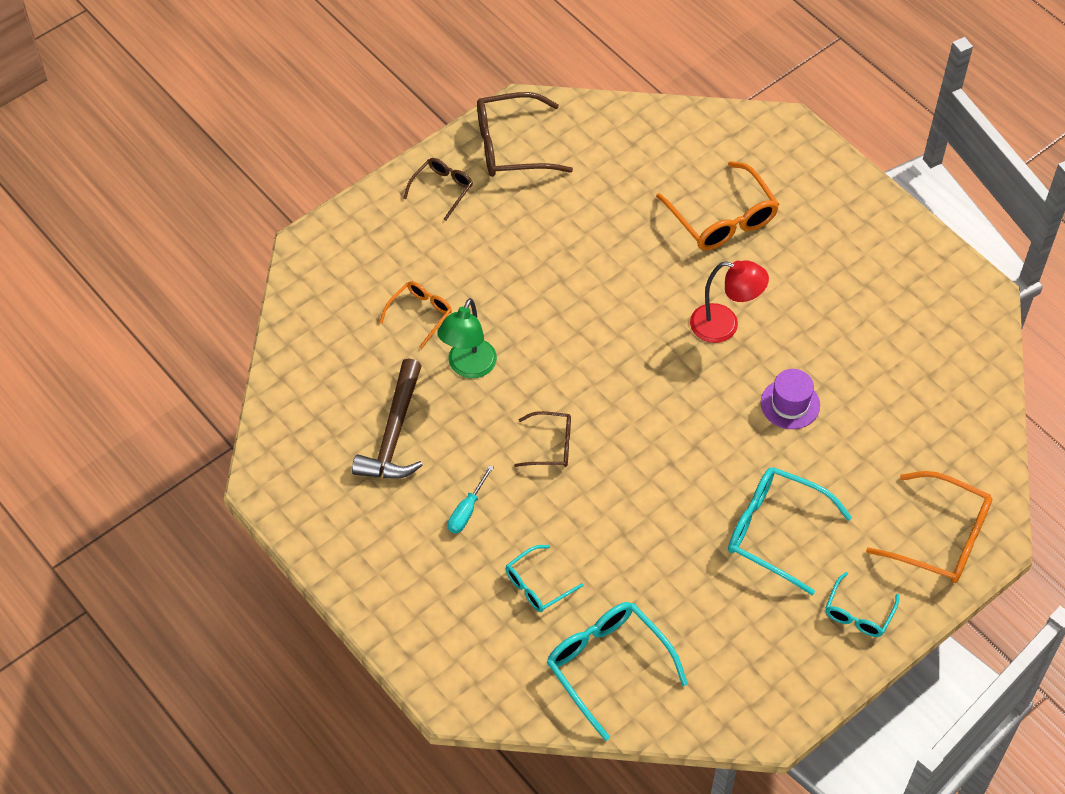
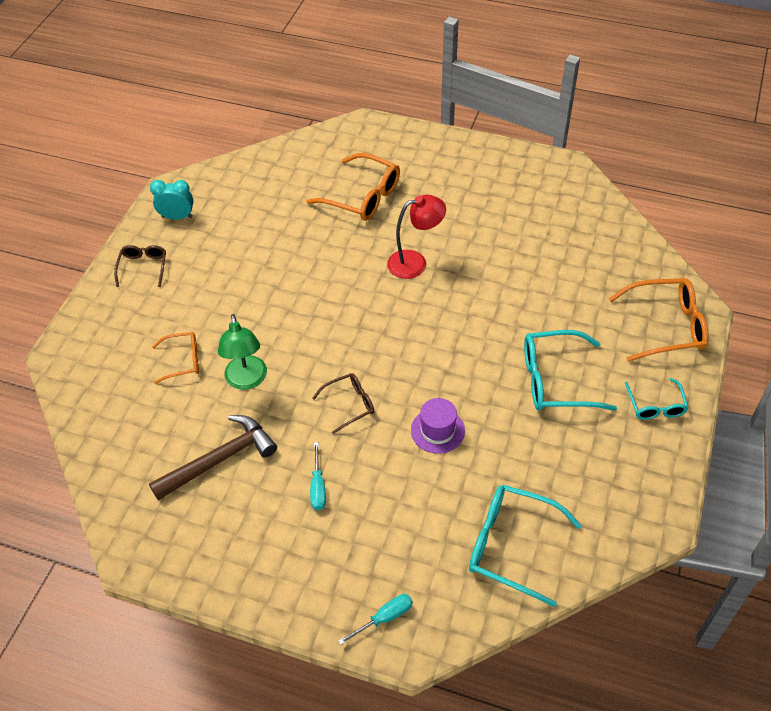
camera: 30 degrees left, 5 degrees down
brown hammer [352,358,423,479] -> brown hammer turned 105 degrees counterclockwise [149,415,277,500]
orange glasses [379,281,452,349] -> orange glasses turned 75 degrees clockwise [152,332,199,384]
brown glasses [477,92,573,177] -> turquoise clock [150,180,194,220]
turquoise glasses [505,545,584,612] -> none
purple hat [761,369,820,429] -> purple hat moved to [411,398,465,454]
none -> turquoise screwdriver [338,594,413,645]

